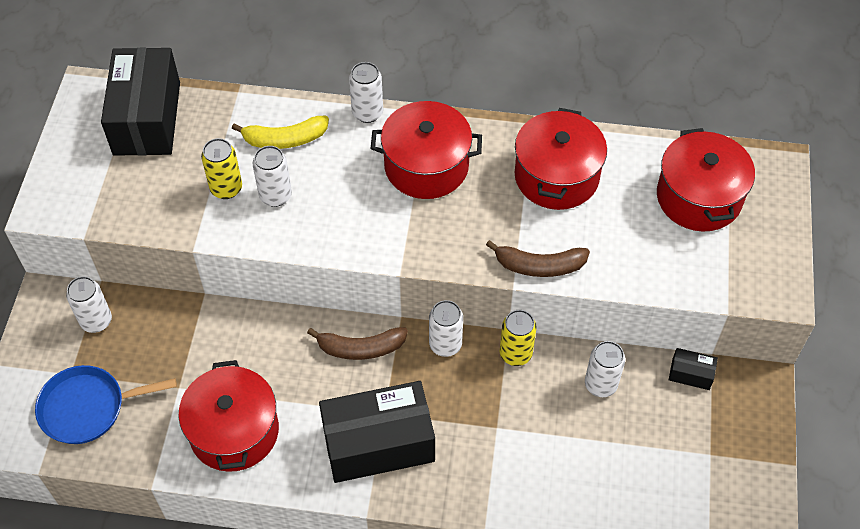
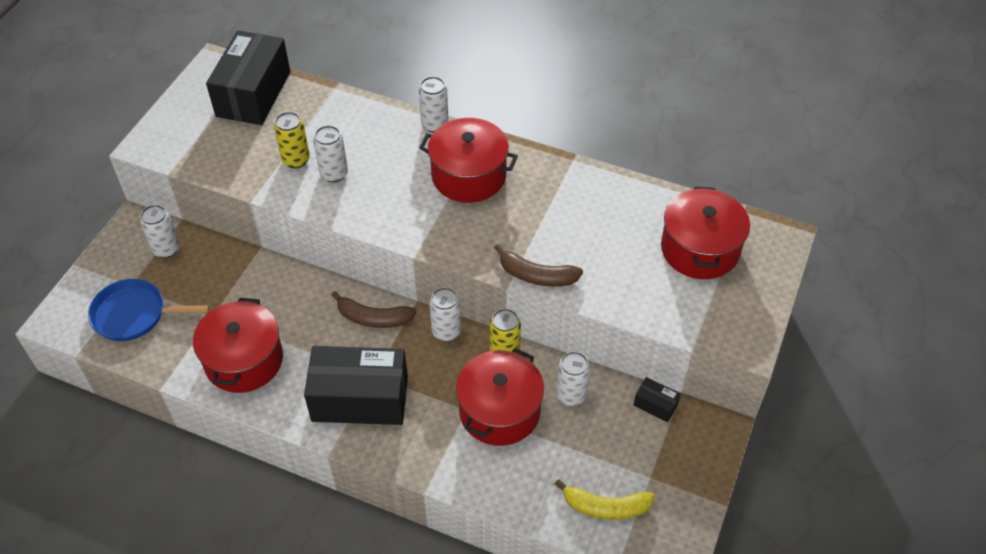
camera: 15 degrees right, 5 degrees down
yellow banana [232,116,329,149] -> yellow banana moved to [555,479,655,520]
red pot [514,108,607,210] -> red pot moved to [456,348,544,446]

